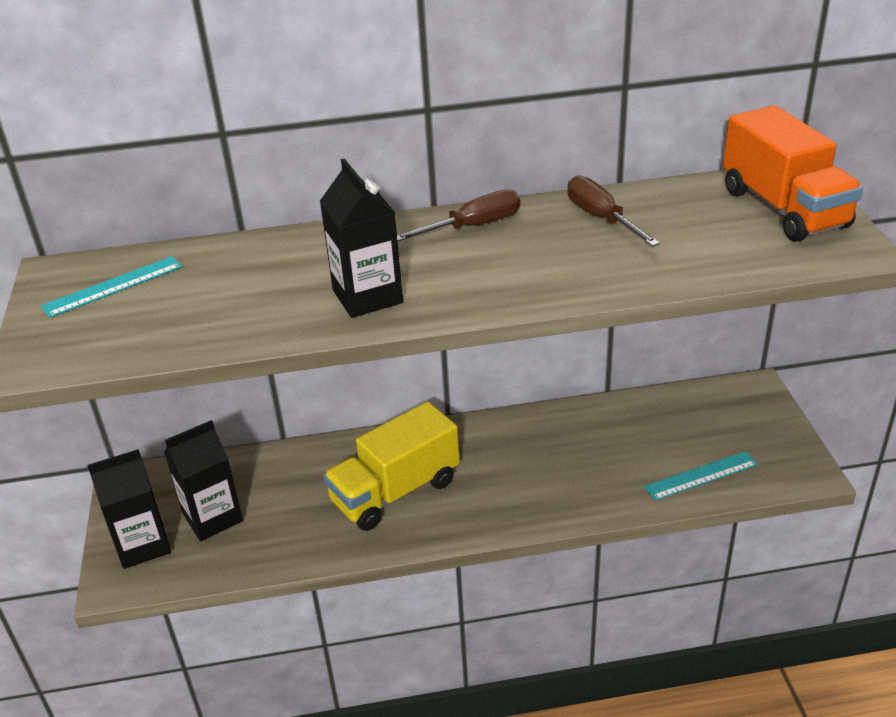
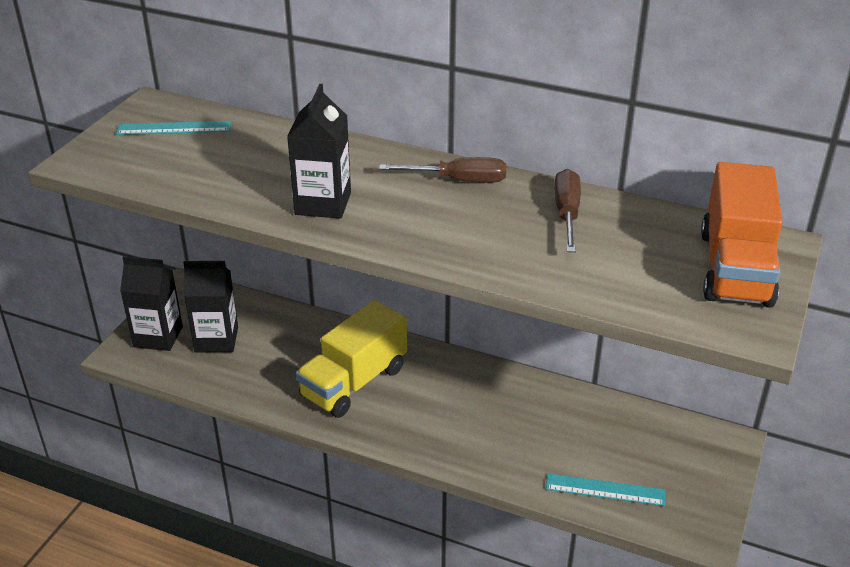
camera: 30 degrees right, 0 degrees up
yellow truck [323,401,460,531] -> yellow truck turned 45 degrees counterclockwise [296,300,407,418]

